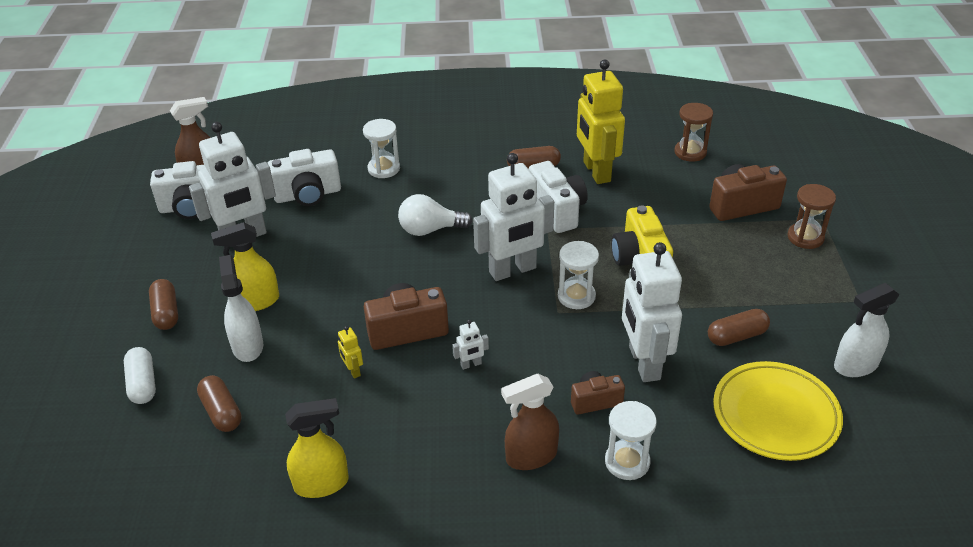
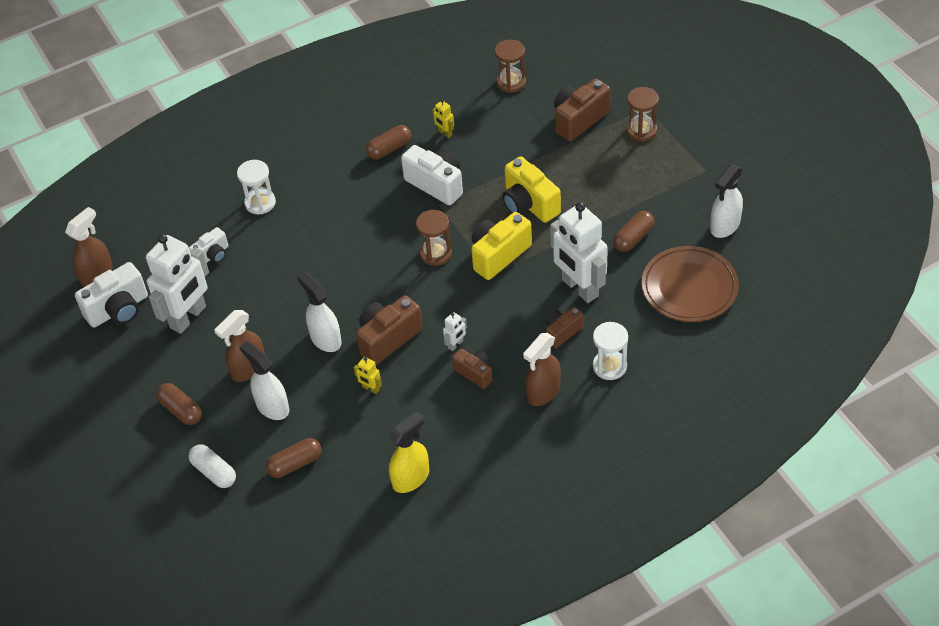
camera: 25 degrees left, 10 degrees up
brown capsule [197,375,242,432] -> brown capsule turned 60 degrees counterclockwise [266,438,321,478]
yellow spray bottle [211,222,279,311] -> brown spray bottle [214,310,265,382]
white camera [267,149,341,206] -> white camera [189,227,228,263], size x0.60
white light bulb [398,194,472,236] -> none
white robot [473,153,554,281] -> brown hourglass [416,210,452,266]
white hourglass [558,241,599,309] -> yellow camera [471,212,532,280]
yellow robot [577,59,625,184] -> yellow robot [432,99,454,138], size x0.40
yellow plate [713,361,843,461] -> brown plate [641,246,739,322]
none -> white spray bottle [297,272,341,352]
none -> brown camera [452,349,493,389]

